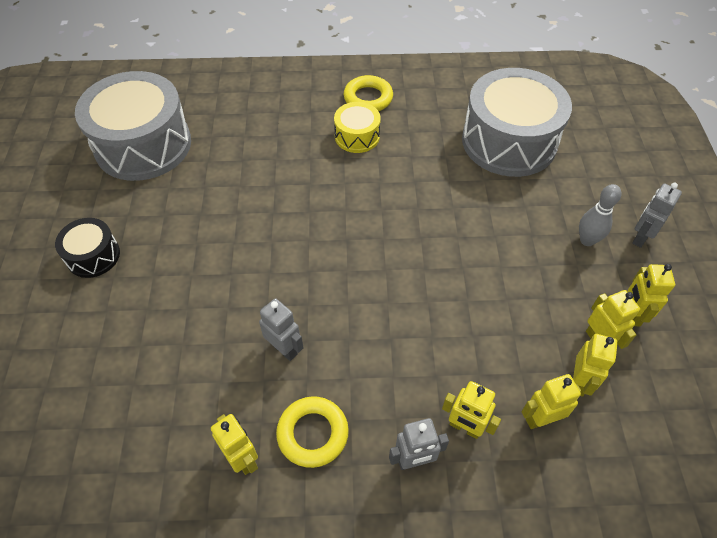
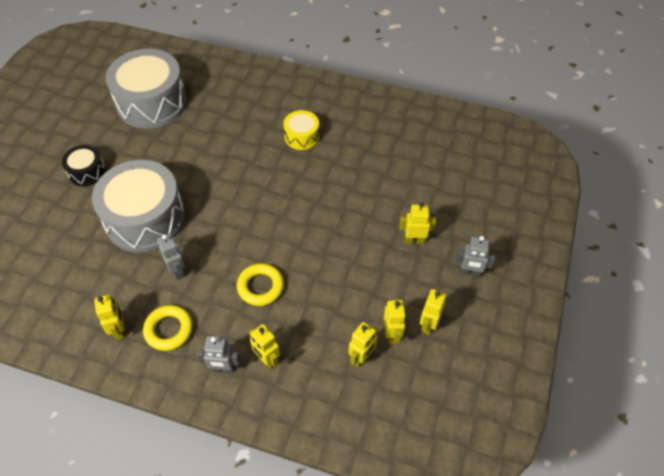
camera: 20 degrees right, 0 degrees up
yellow ring [344,75,393,111] -> yellow ring moved to [237,263,284,306]
grey drum [462,68,572,177] -> grey drum moved to [92,160,185,252]
yellow robot [521,374,581,429] -> yellow robot moved to [399,202,436,244]
grey bowling pin [579,184,621,246] -> none
grey robot [632,183,682,248] -> grey robot turned 135 degrees counterclockwise [456,236,495,277]

